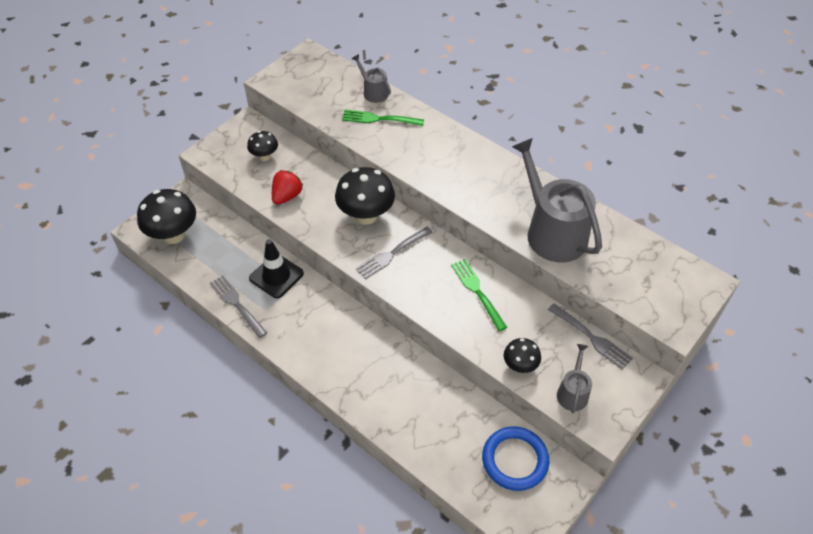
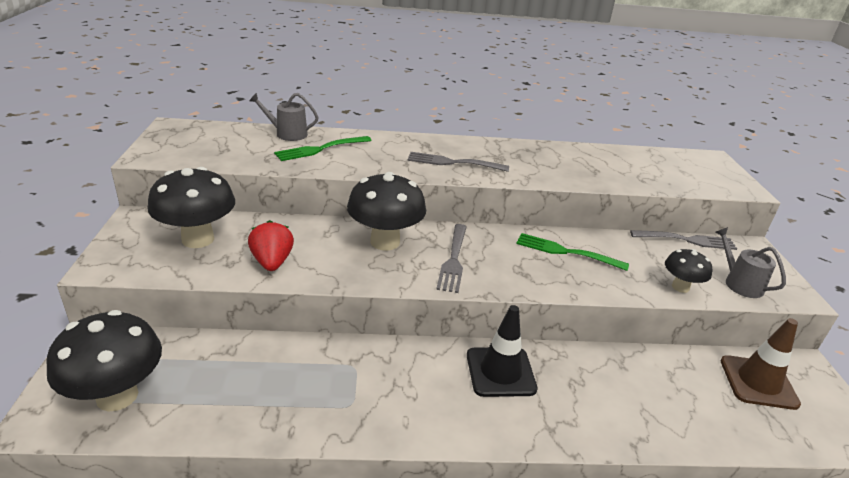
camera: 45 degrees left, 20 degrees down
grey fork [210,275,267,338] -> grey fork moved to [408,152,509,172]
black mushroom [247,131,278,161] -> black mushroom [147,167,235,248], size x1.81
black traffic cone [249,239,304,298] -> black traffic cone moved to [467,305,537,397]
blue ring [482,426,549,491] -> brown traffic cone [720,318,801,410]
grey watering can [512,138,602,263] -> none

